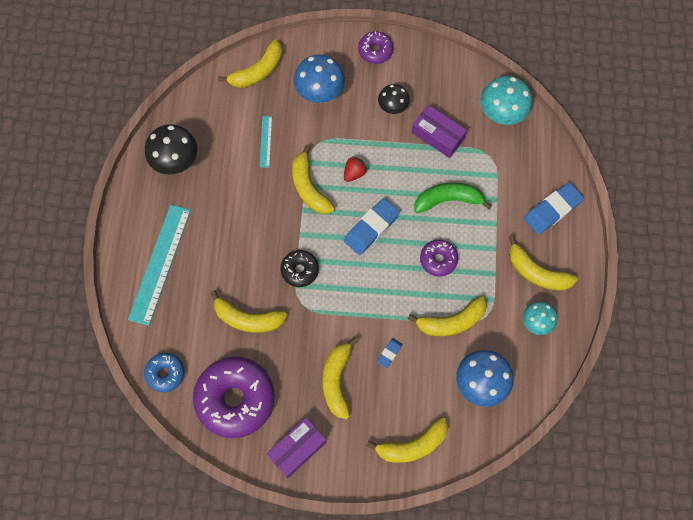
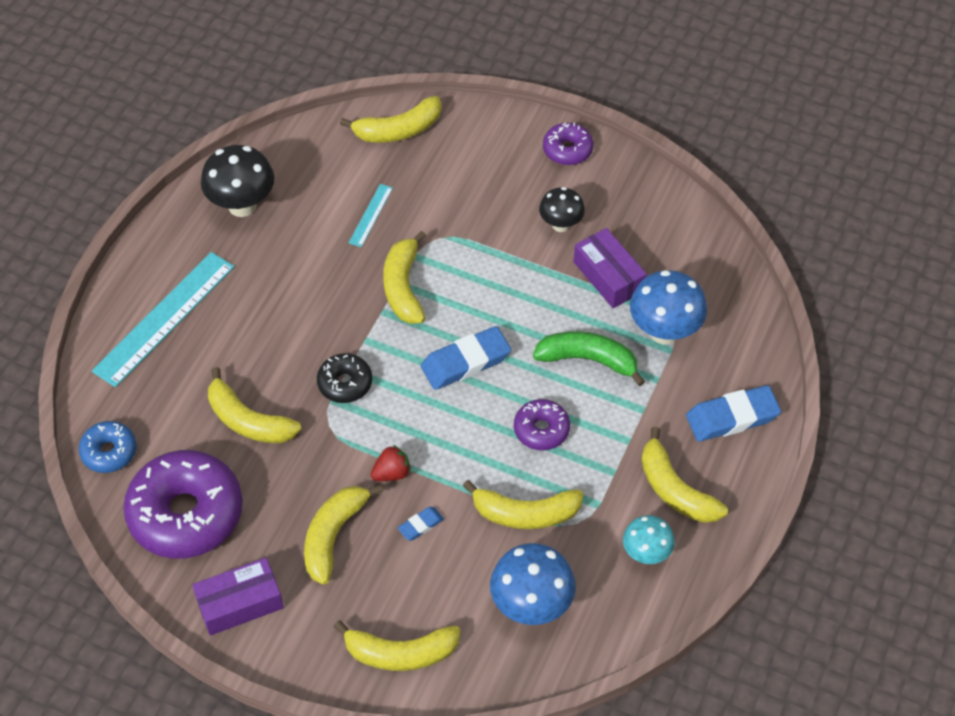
camera: 20 degrees right, 15 degrees down
blue mushroom [294,55,345,103] -> blue mushroom moved to [630,270,707,344]
red strawberry [344,156,368,182] -> red strawberry moved to [371,445,411,481]
turquoise mushroom [481,76,532,125] -> none

